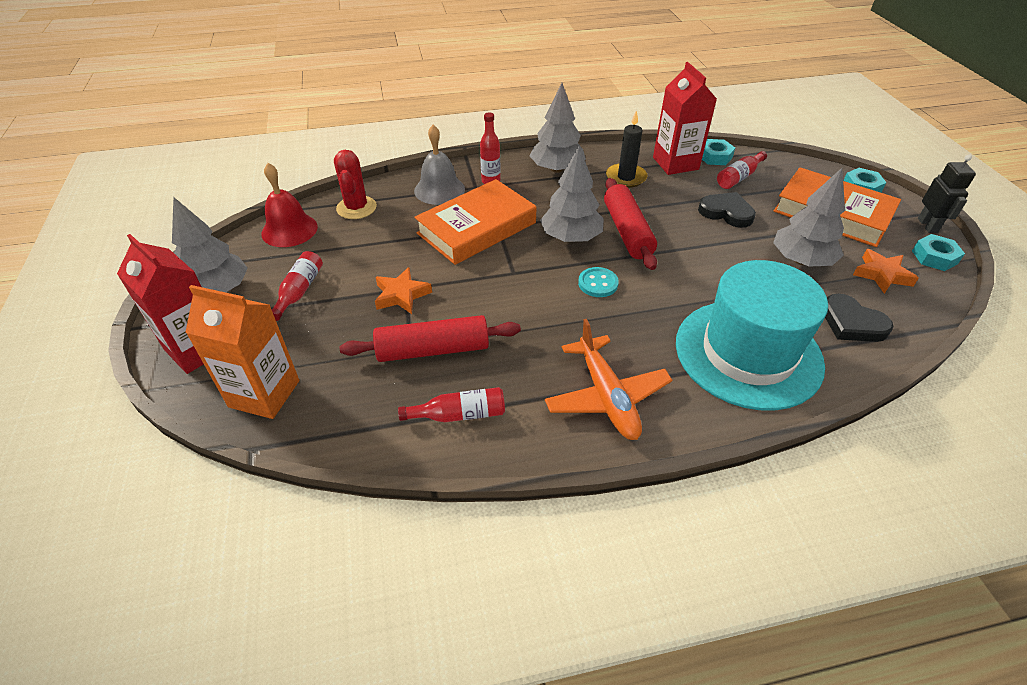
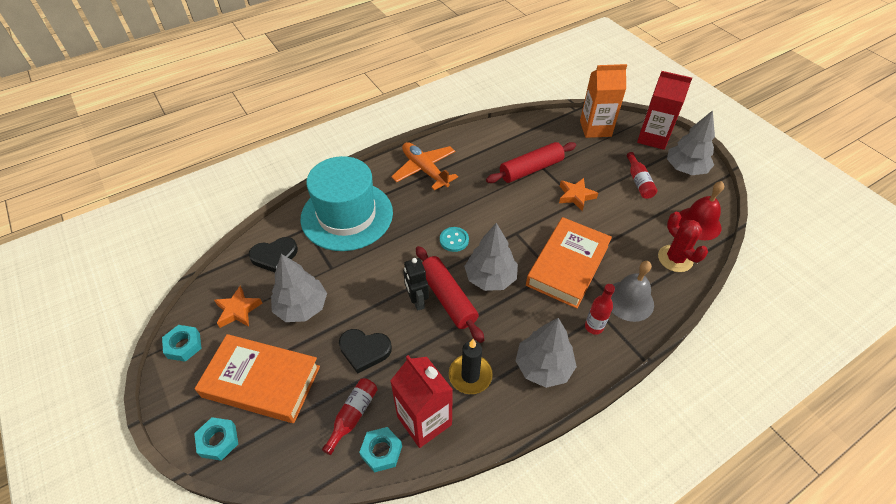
camera: 160 degrees right, 5 degrees up
red bottle [398,387,505,422] -> none
black heart [825,294,894,342] -> black heart turned 135 degrees clockwise [249,237,298,272]
black robot [918,154,976,233] -> black robot moved to [403,258,429,311]

